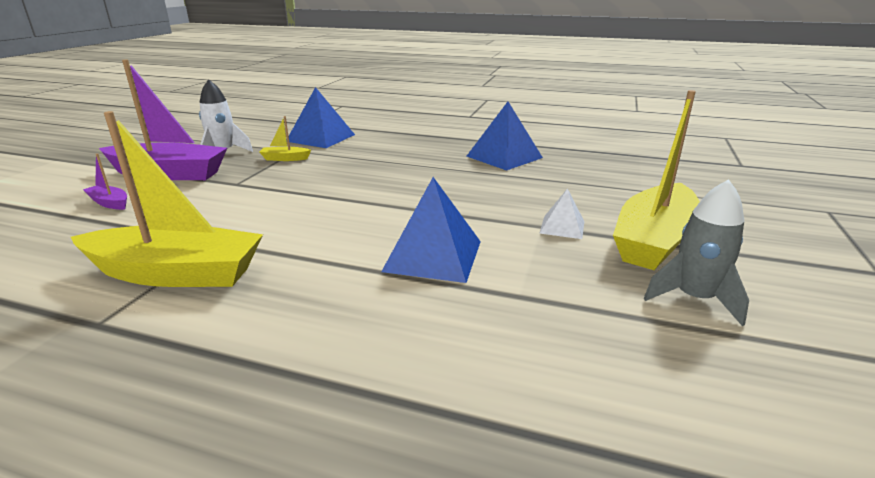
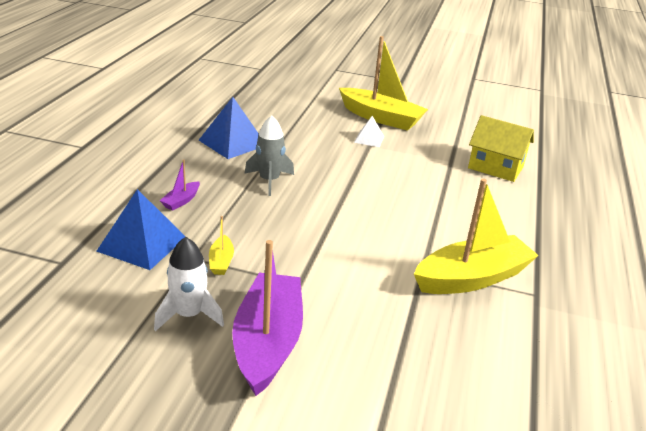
camera: 95 degrees left, 5 degrees up
yellow boat [71,111,263,287] -> yellow boat turned 60 degrees clockwise [414,179,539,294]
purple boat [83,153,127,210] -> purple boat moved to [160,160,200,211]
blue pyramid [381,177,481,283] -> none
grey rocket [644,179,749,326] -> grey rocket moved to [244,116,294,196]
none -> yellow house [468,115,534,182]

